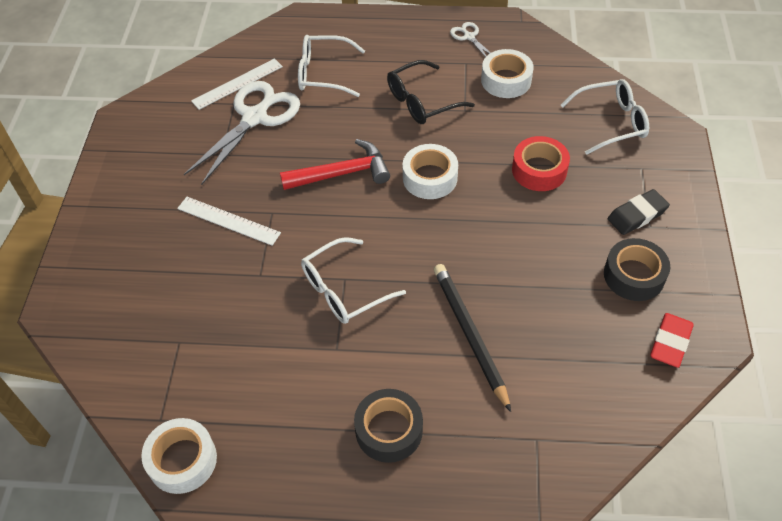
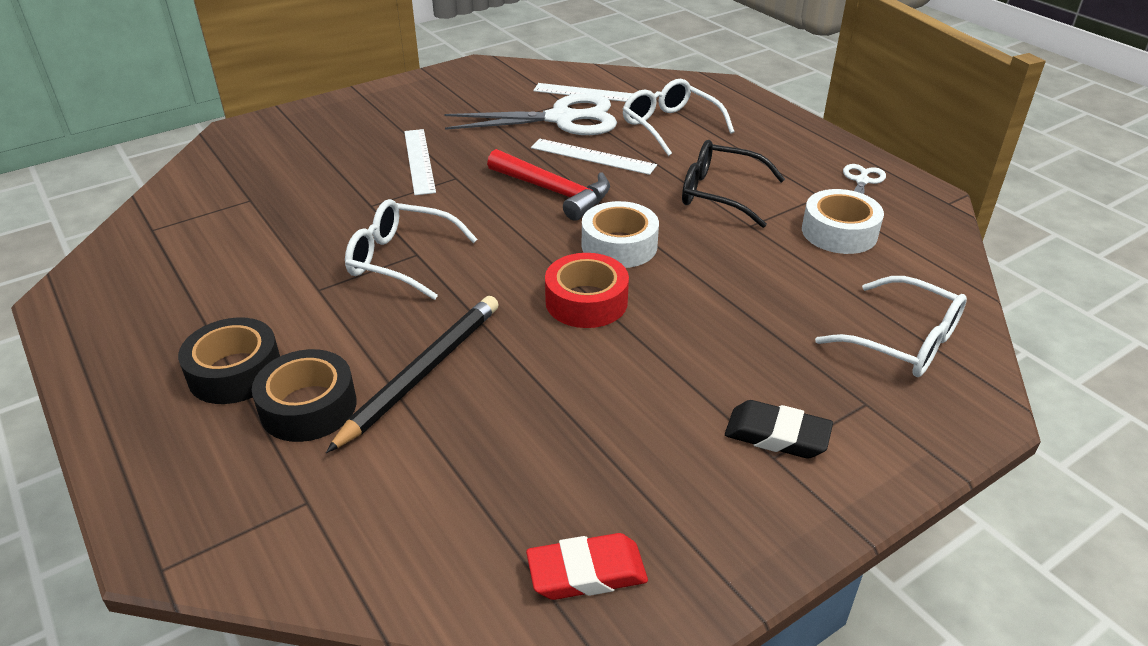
camera: 50 degrees right, 15 degrees down
white tape [141,418,217,494] -> none
red tape [512,136,570,191] -> red tape moved to [545,253,629,328]
black tape [604,238,670,301] -> black tape moved to [252,349,357,442]
none -> white ruler [531,139,657,175]

